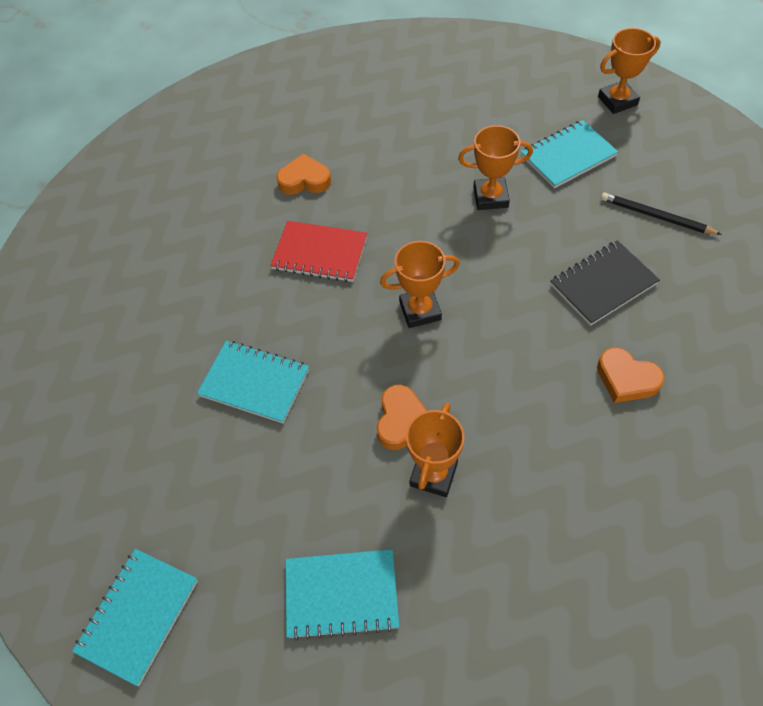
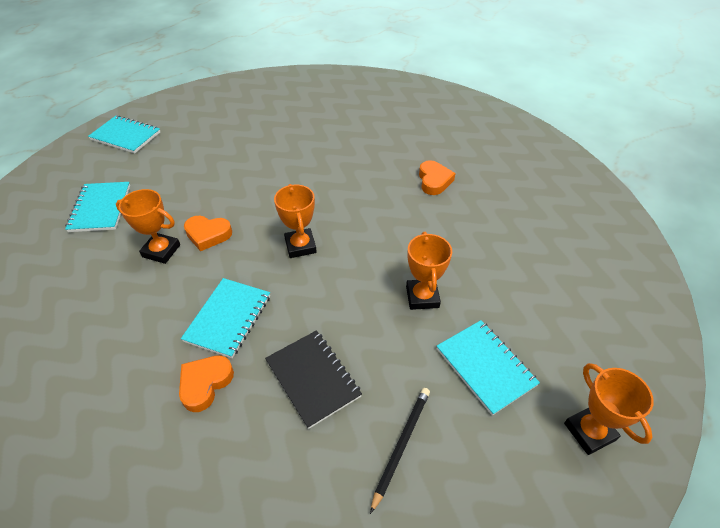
camera: 85 degrees right, 10 degrees down
turquoise notebook [197,341,309,423] -> turquoise notebook moved to [181,278,270,358]
red notebook [270,221,367,282] -> none

